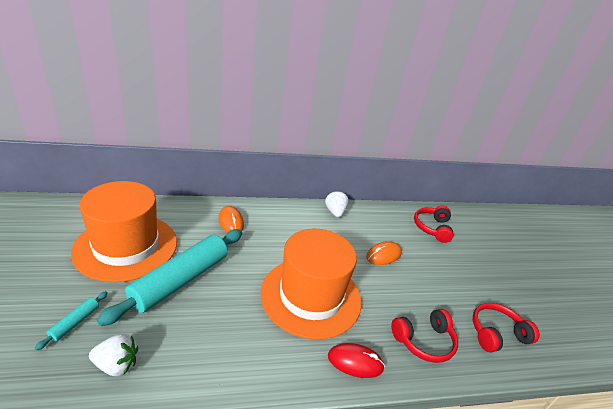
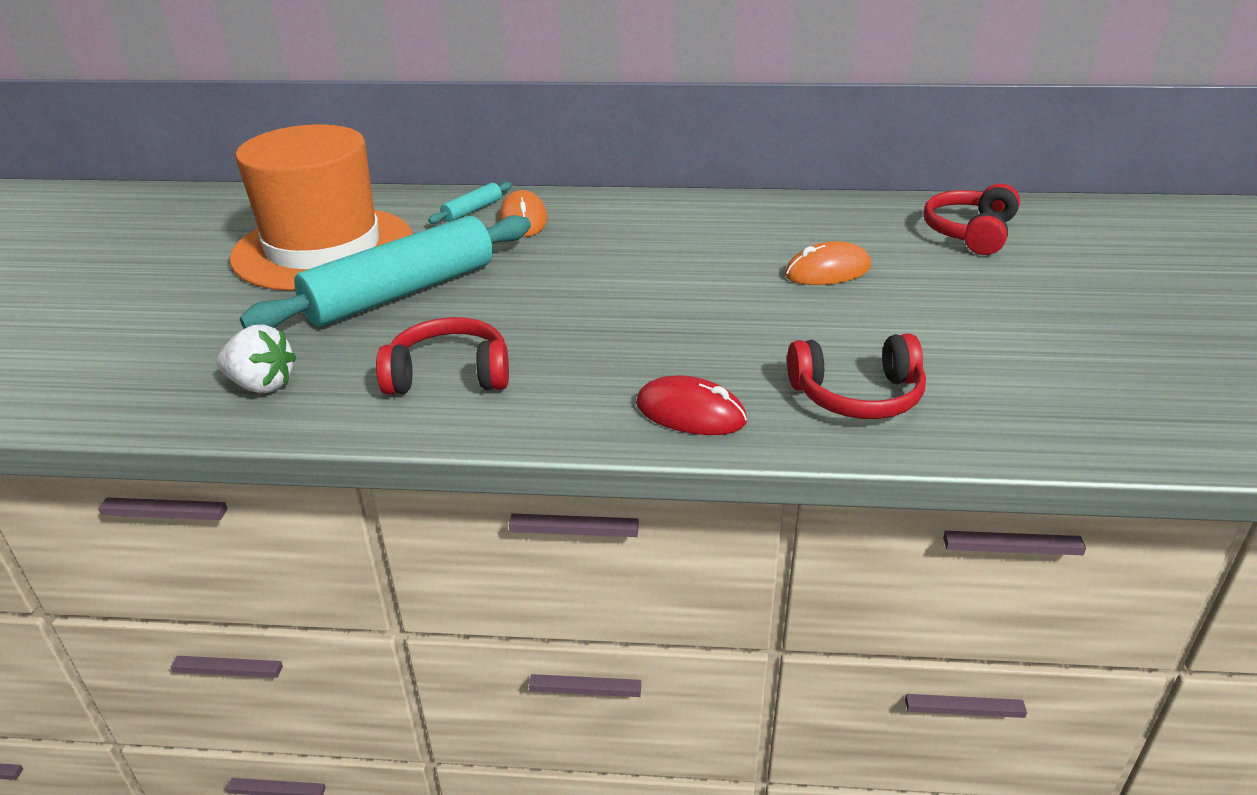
camera: 20 degrees right, 0 degrees up
turquoise rolling pin [35,291,108,351] -> turquoise rolling pin moved to [428,182,512,224]
orange hat [260,229,362,340] -> none
white strawberry [325,191,349,217] -> none
red headphones [473,303,540,353] -> red headphones moved to [376,317,509,395]

